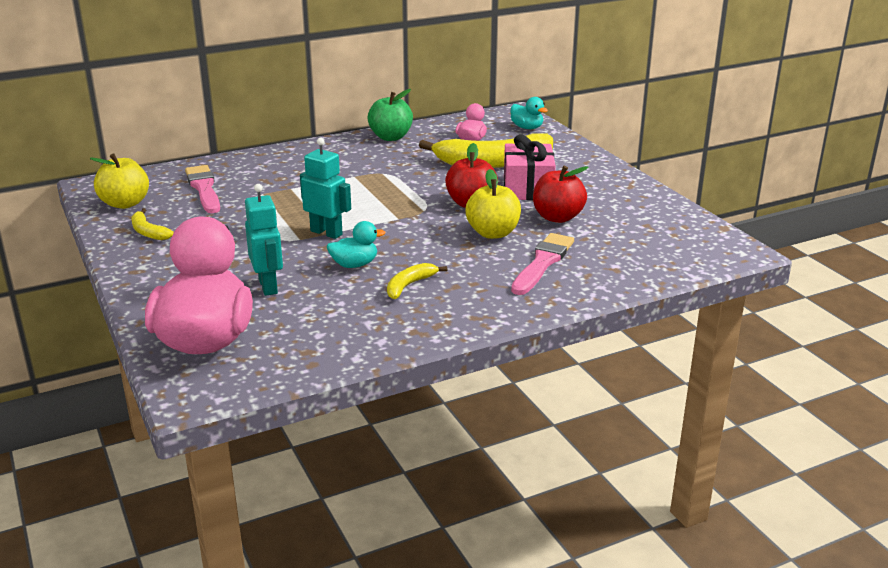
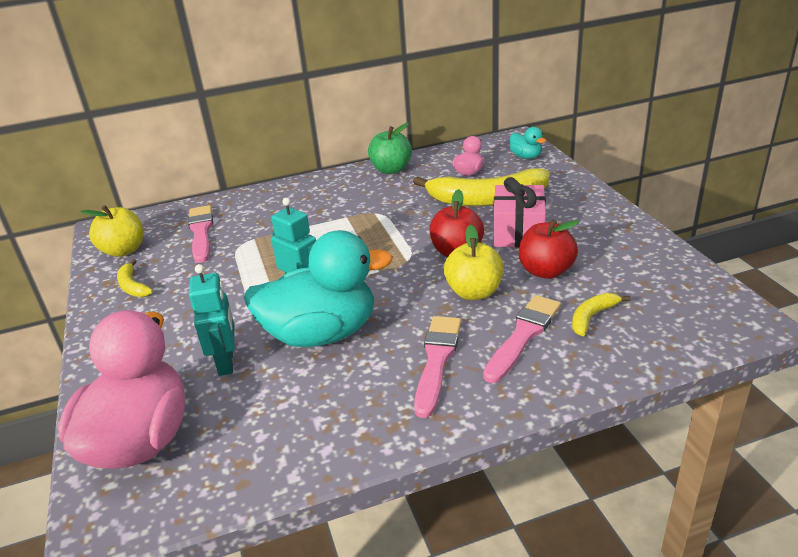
camera: 10 degrees right, 5 degrees up
turquoise duck [327,221,385,268] -> turquoise duck [243,230,393,347], size x2.29
yellow banana [387,263,447,299] -> yellow banana moved to [572,293,631,336]
none -> pink brush [414,316,462,418]

